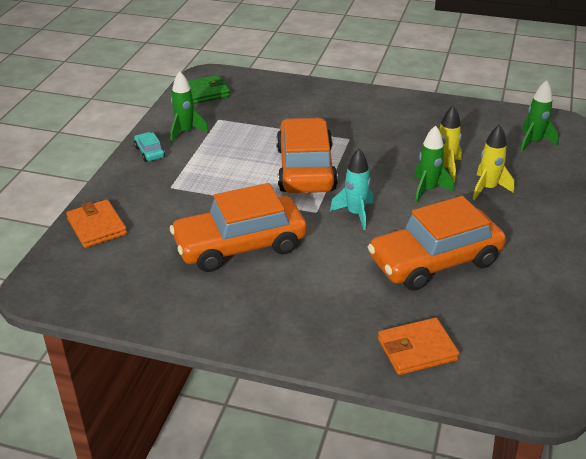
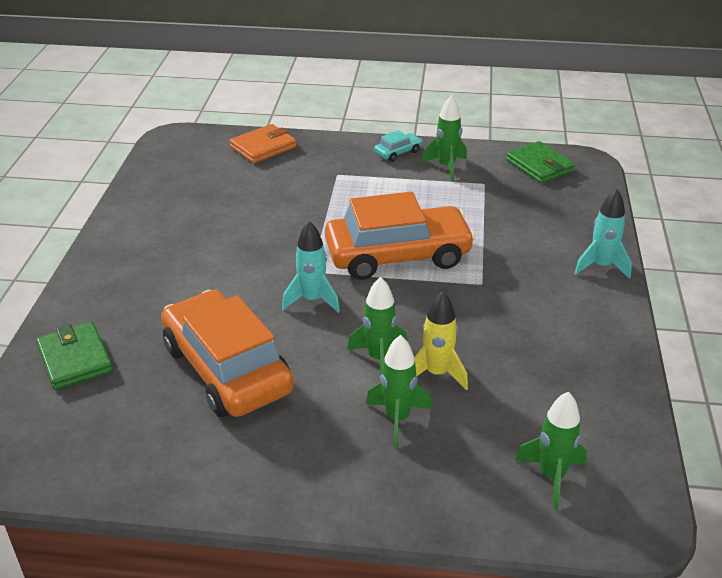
camera: 80 degrees right, 0 degrees up
orange car [170,183,307,272] -> none
orange wallet [378,318,460,375] -> green wallet [36,322,113,390]
yellow rocket [473,124,515,200] -> green rocket [366,335,432,447]
none -> turquoise rocket [574,189,632,279]

